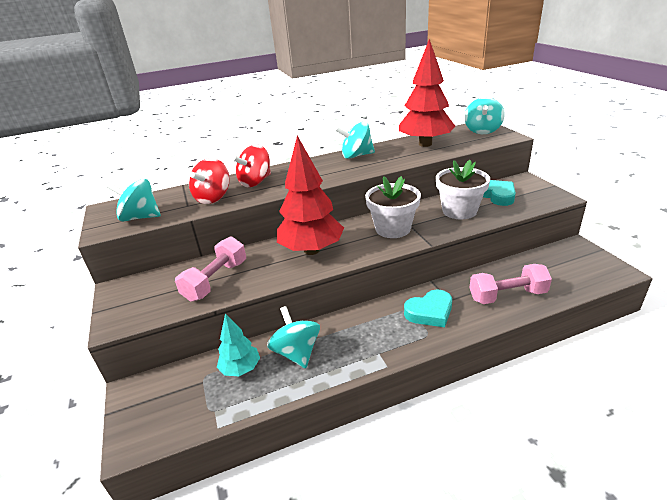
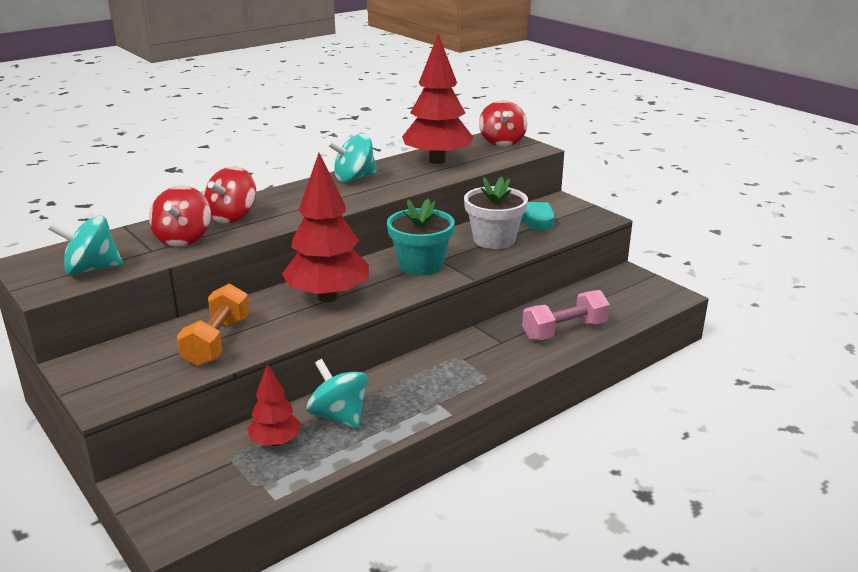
camera: 20 degrees left, 5 degrees down
pink dumbbell [175,236,246,302] -> orange dumbbell [177,284,250,366]
turquoise tree [217,313,260,376] -> red tree [247,364,301,446]
white flower pot [365,176,421,238] -> turquoise flower pot [387,199,455,276]
turquoise heart [404,289,452,327] -> none
turquoise spinning top [464,97,505,134] -> red spinning top [479,101,527,147]

